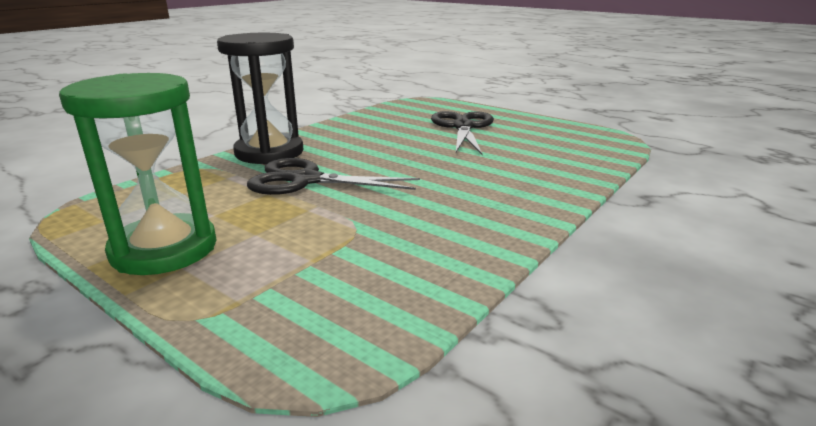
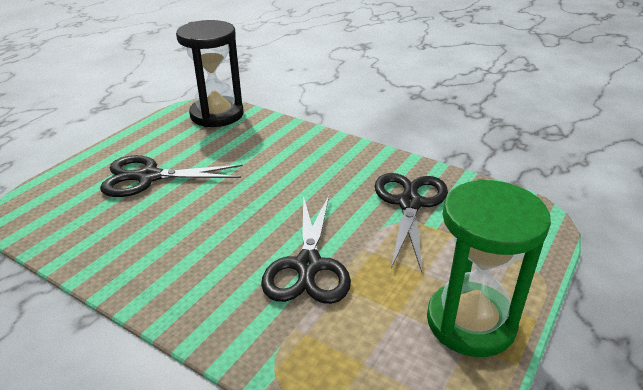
camera: 95 degrees left, 10 degrees up
black hourglass [217,33,303,165] -> black hourglass moved to [176,20,243,127]
none -> black scissors [375,173,448,272]

